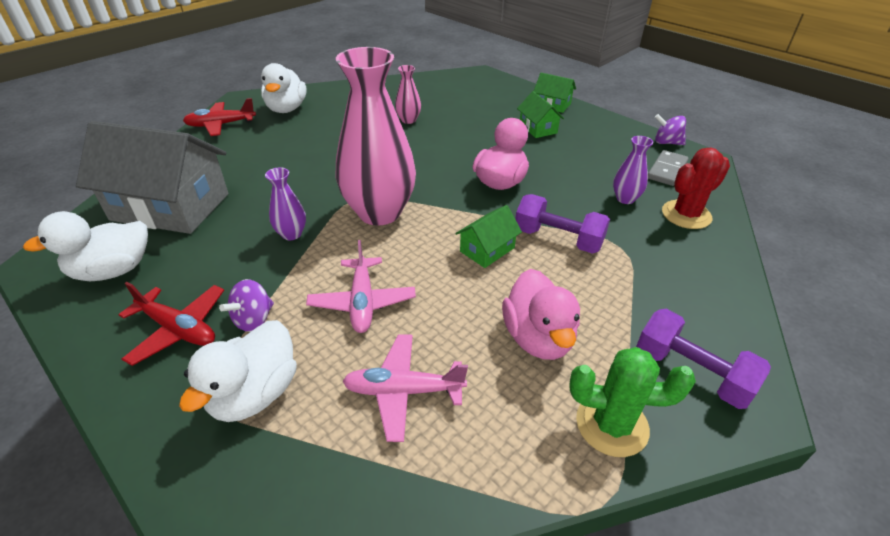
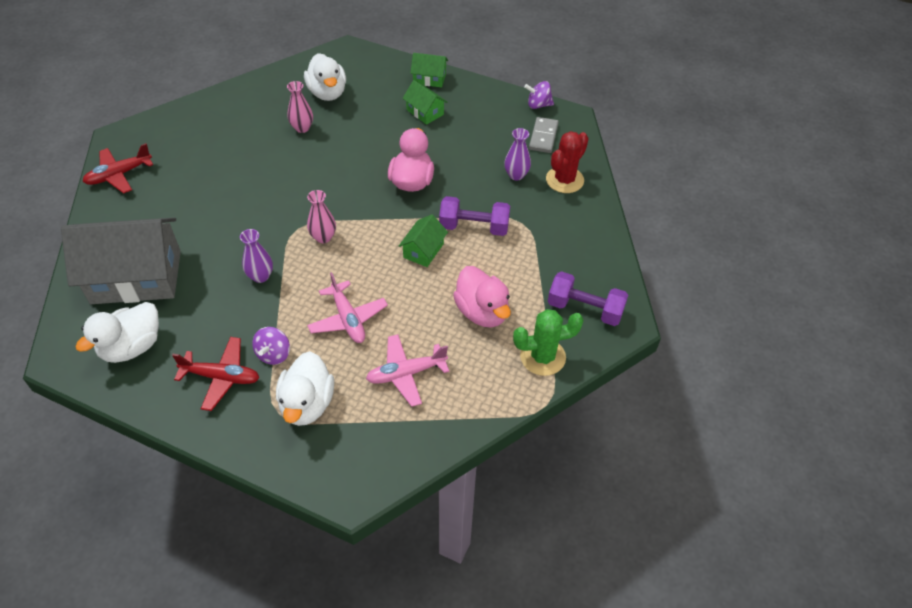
camera: 20 degrees left, 10 degrees up
white duck [261,63,306,113] -> white duck moved to [304,53,346,101]
pink vase [336,47,416,226] -> pink vase [307,190,336,243], size x0.44

